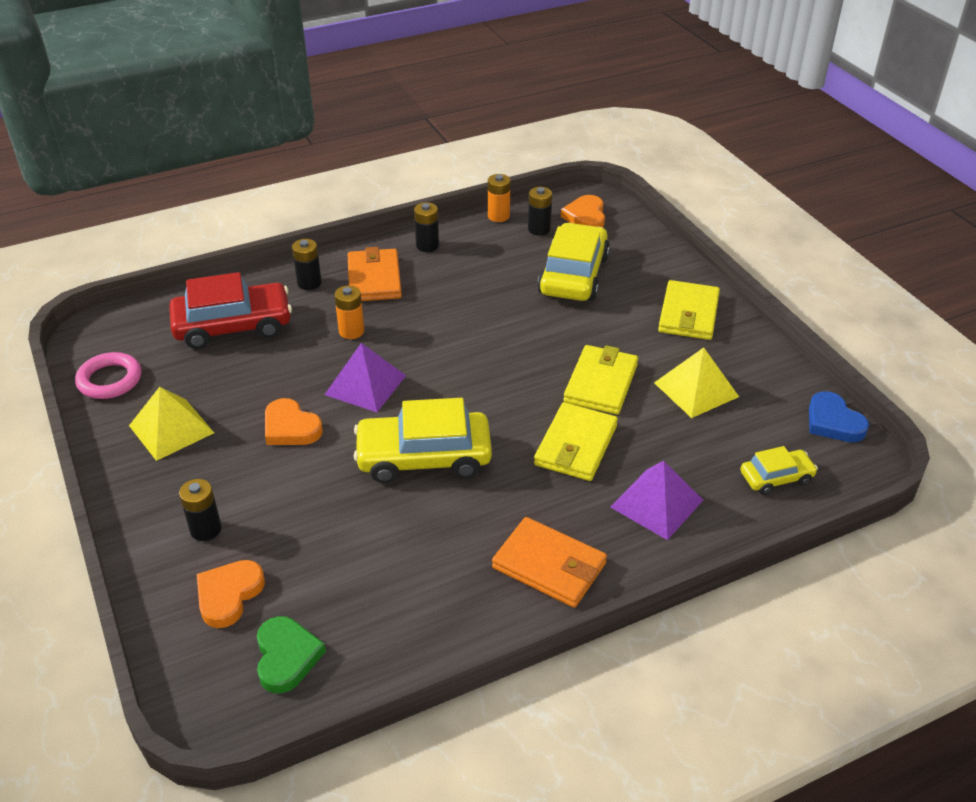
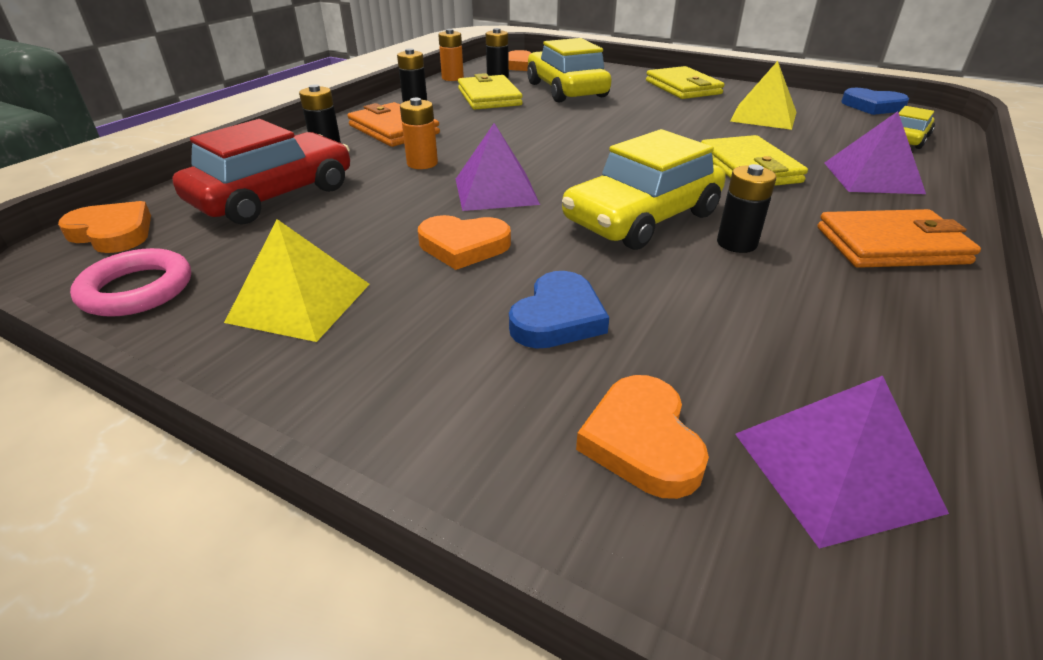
camera: 35 degrees left, 5 degrees down
black battery [179,479,222,541] -> black battery moved to [717,164,776,253]
green heart [257,616,326,693] -> purple pyramid [735,376,949,549]
yellow wallet [564,345,638,415] -> yellow wallet moved to [458,73,523,110]
none -> orange heart [58,201,151,253]
none -> blue heart [509,271,609,349]

